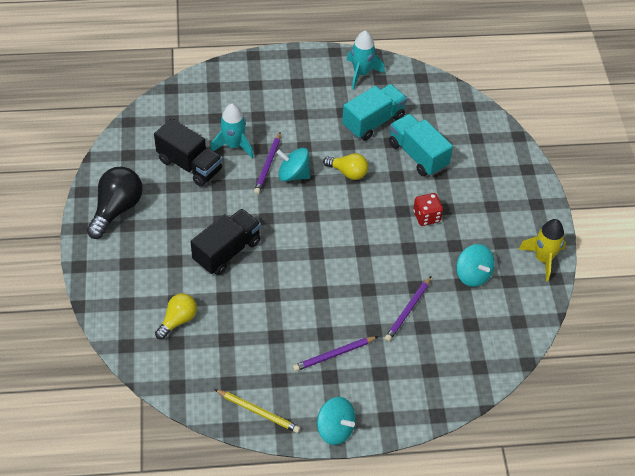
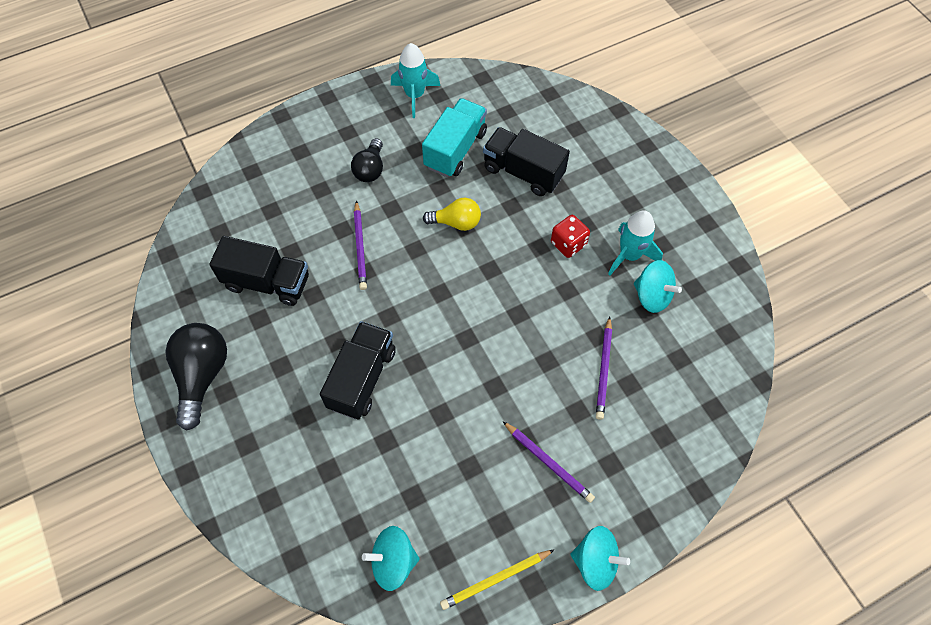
camera: 20 degrees left, 10 degrees up
yellow light bulb [155,294,197,340] -> none
turquoise rocket [210,104,254,159] -> turquoise rocket moved to [608,211,663,275]
yellow pencil [214,389,300,433] -> yellow pencil turned 150 degrees clockwise [440,549,555,610]
turquoise spinning top [276,148,310,182] -> turquoise spinning top moved to [362,526,420,591]
purple pencil [293,336,378,371] -> purple pencil turned 90 degrees counterclockwise [502,421,595,503]
turquoise truck [389,114,453,176] -> black truck [483,127,570,196]
yellow rocket [518,219,566,282] -> none
none -> black light bulb [351,138,383,182]

